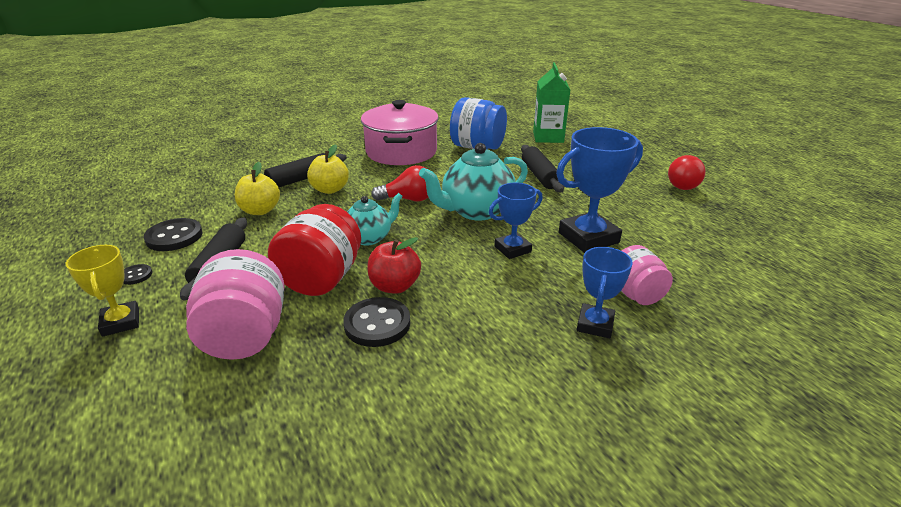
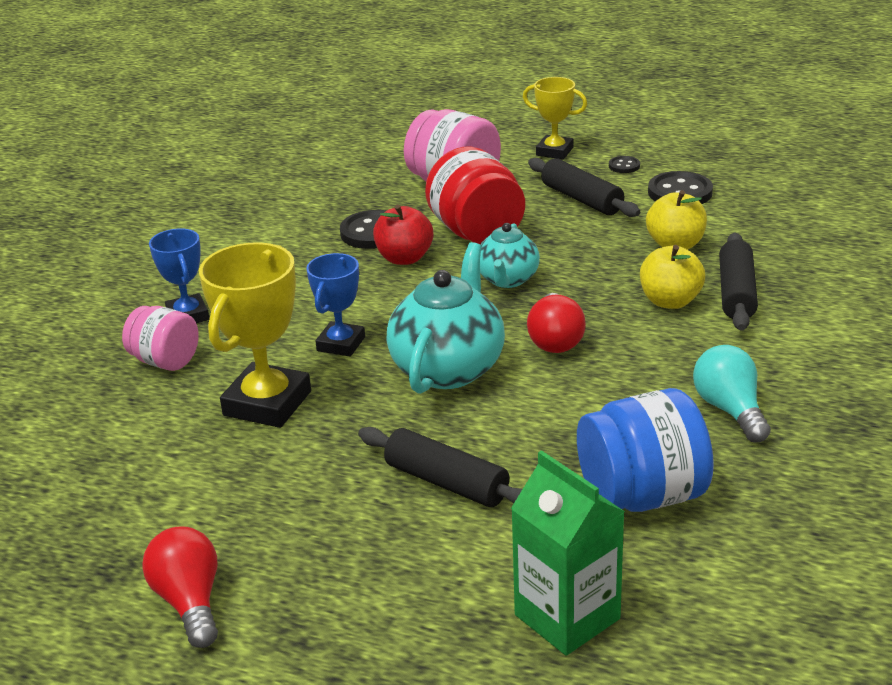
camera: 140 degrees right, 0 degrees up
pink pot [361,100,439,165] -> turquoise light bulb [693,345,771,442]
red light bulb [371,165,429,201] -> red light bulb turned 45 degrees counterclockwise [527,293,586,353]
blue trophy [556,127,643,253] -> yellow trophy [199,242,311,428]

